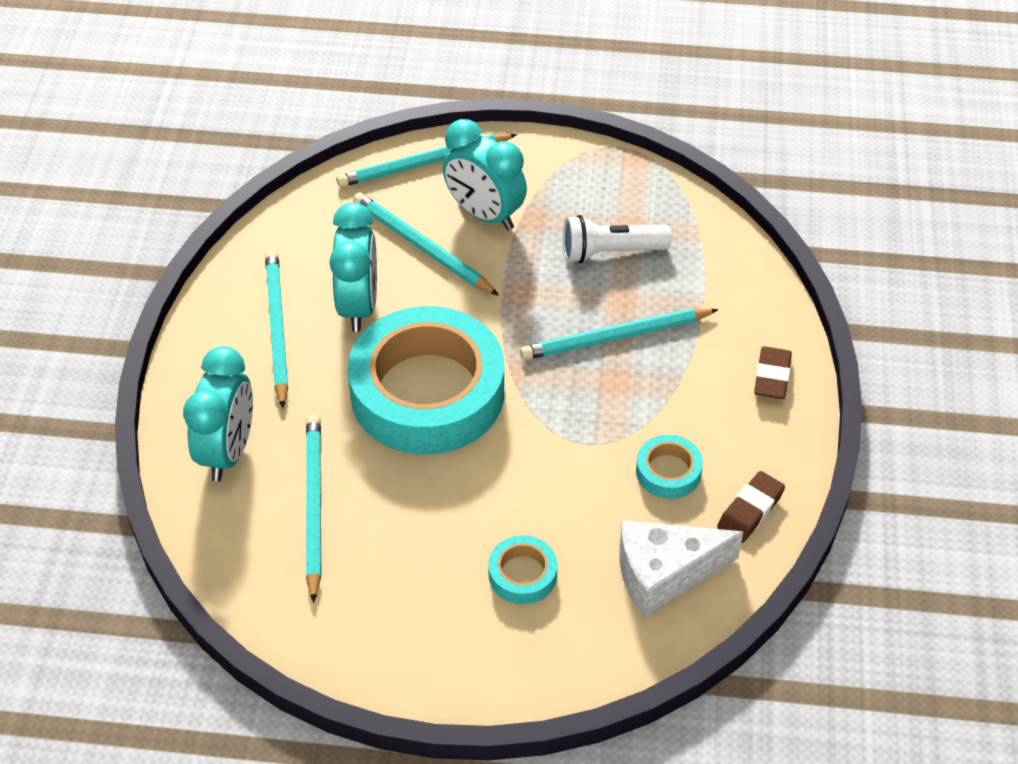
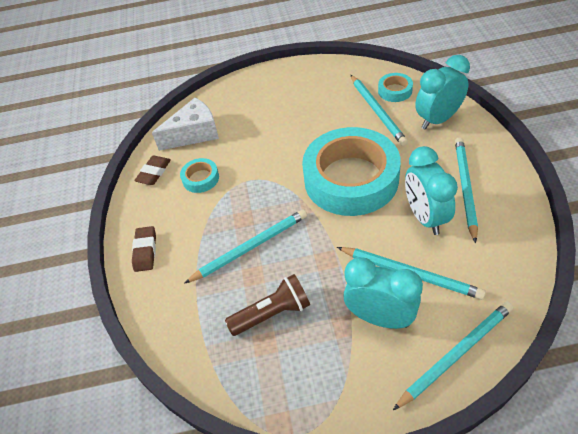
camera: 170 degrees right, 0 degrees up
turquoise clock [183,346,253,482] -> turquoise clock turned 60 degrees clockwise [415,55,470,130]
turquoise pencil [265,249,288,408] -> turquoise pencil turned 150 degrees counterclockwise [455,137,478,243]
turquoise tape [488,535,557,604] -> turquoise tape moved to [378,73,413,102]
white flashlight [563,215,672,263] -> brown flashlight [225,274,310,336]

